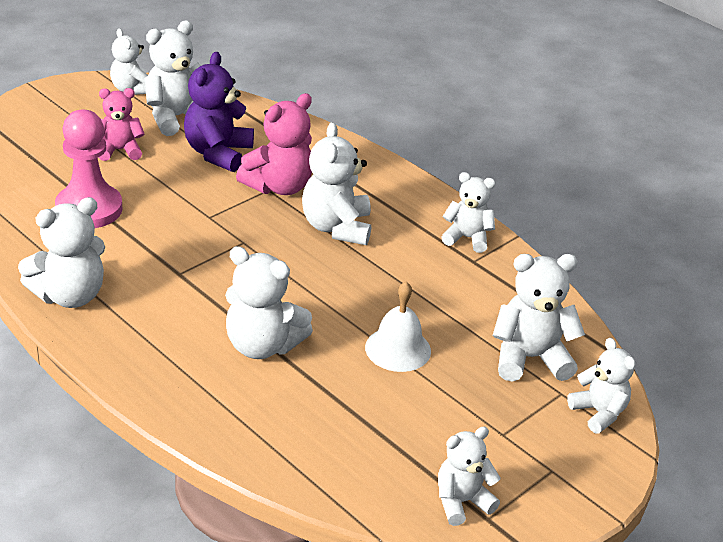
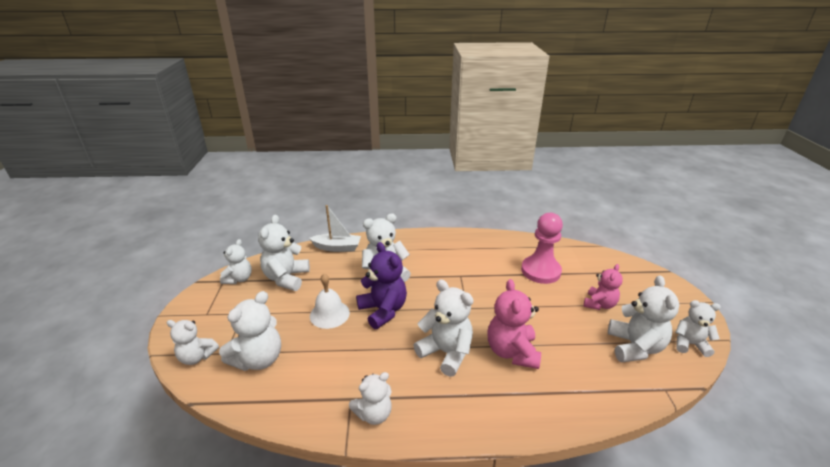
camera: 135 degrees right, 5 degrees down
white teddy bear [18,197,105,308] -> white teddy bear moved to [258,215,310,291]
purple teddy bear [184,52,254,172] -> purple teddy bear moved to [356,242,407,329]
none -> white boat [309,205,361,252]

